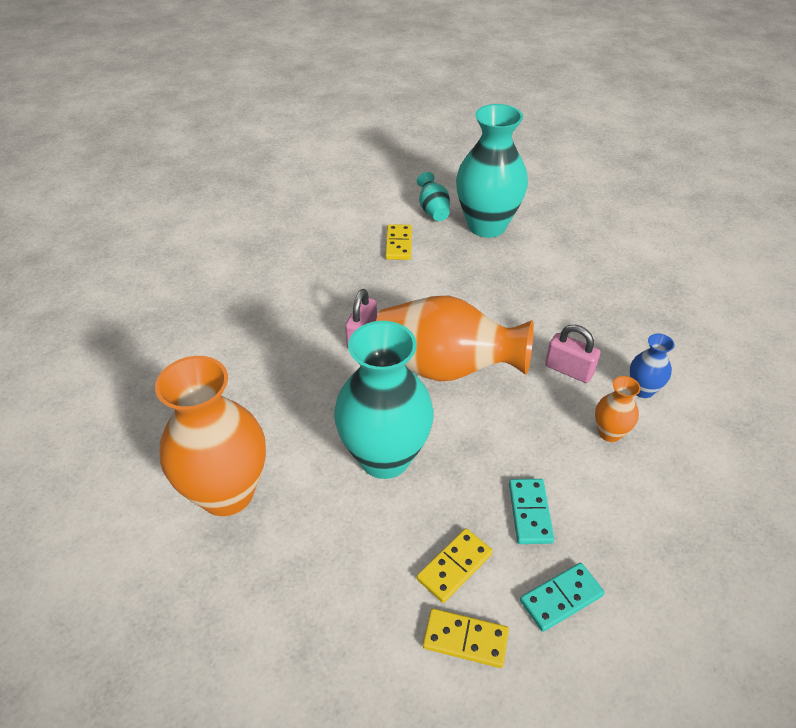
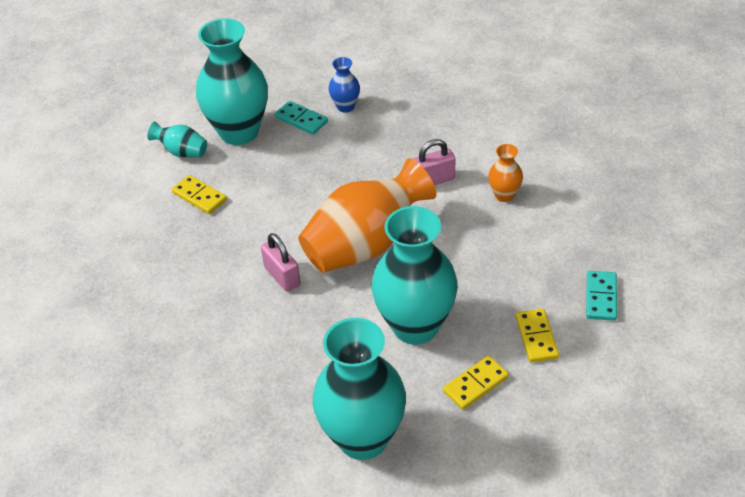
camera: 50 degrees left, 0 degrees up
orange vase [155,356,266,516] -> turquoise vase [312,318,406,460]
yellow domino [423,608,509,668] -> yellow domino moved to [443,356,509,410]
turquoise domino [509,479,554,544] -> turquoise domino moved to [275,101,328,135]
blue vase [630,334,675,398] -> blue vase moved to [329,57,360,113]

